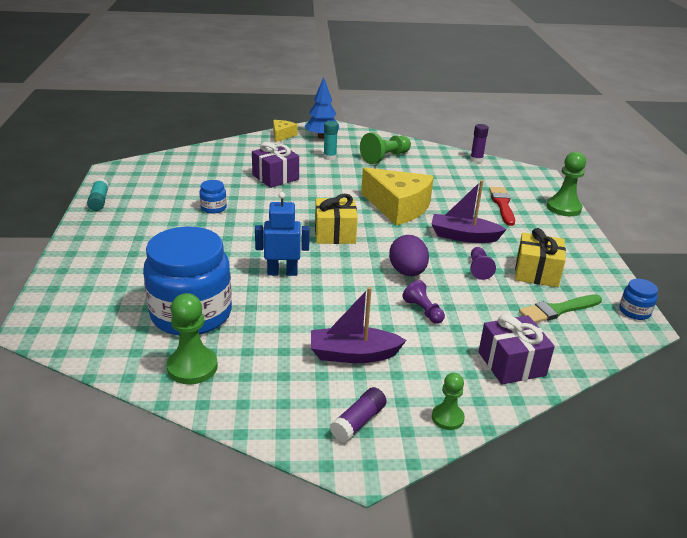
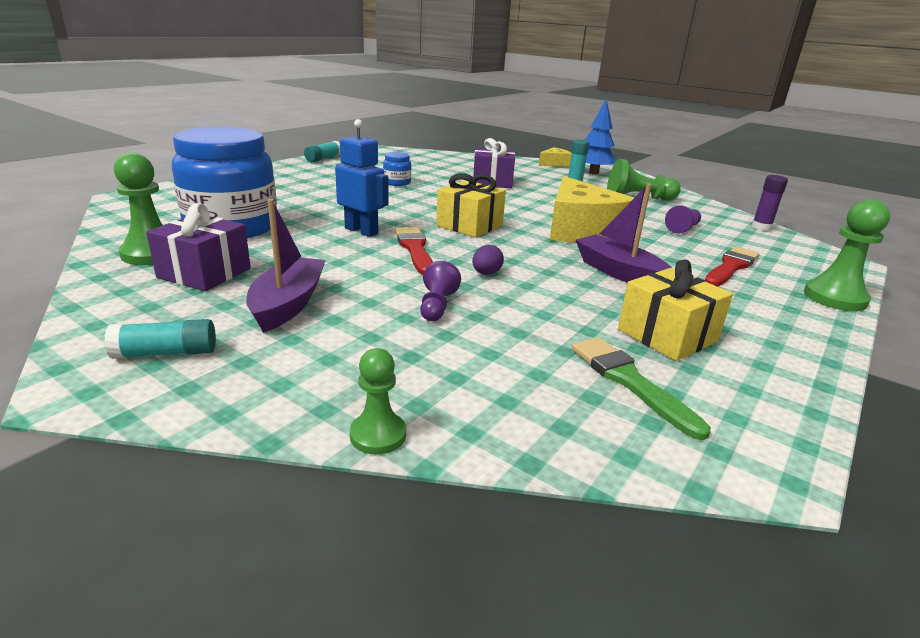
camera: 40 degrees right, 5 degrees down
purple boat [311,287,406,363] -> purple boat turned 60 degrees clockwise [246,199,326,333]
purple glue stick [330,387,387,443] -> turquoise glue stick [104,319,216,359]
purple egg [389,235,429,276] -> purple egg [472,245,504,275], size x0.54
green pawn [432,373,465,430] -> green pawn moved to [350,348,406,454]
purple pawn [470,247,496,280] -> purple pawn moved to [665,206,701,234]
purple gift [479,314,555,385] -> purple gift moved to [146,203,251,291]
green brush [519,294,602,323] -> green brush turned 45 degrees clockwise [571,337,711,440]
blue jar [619,279,658,320] -> none
none -> red brush [395,227,433,275]

